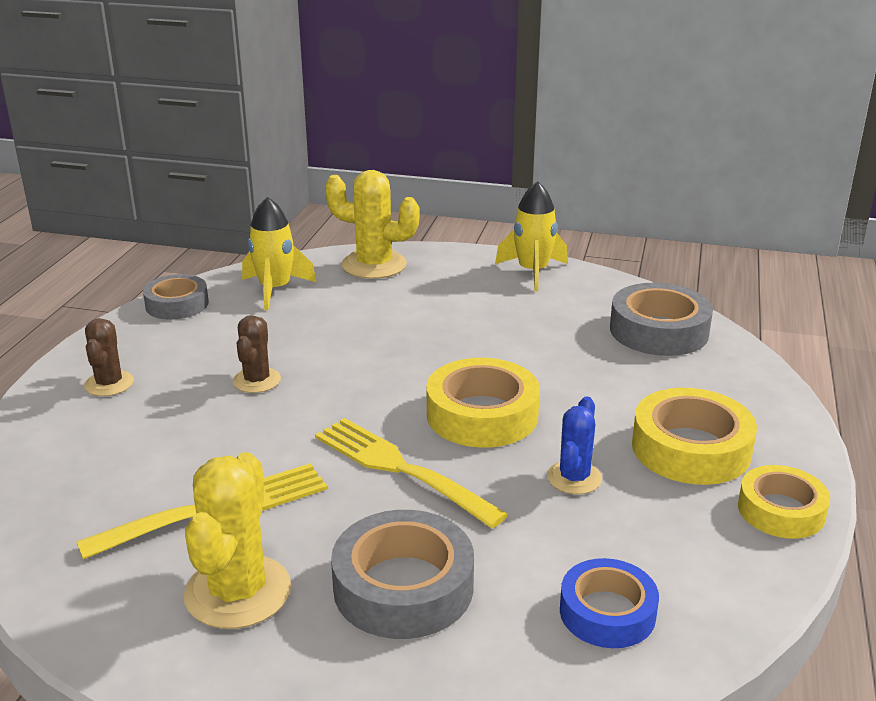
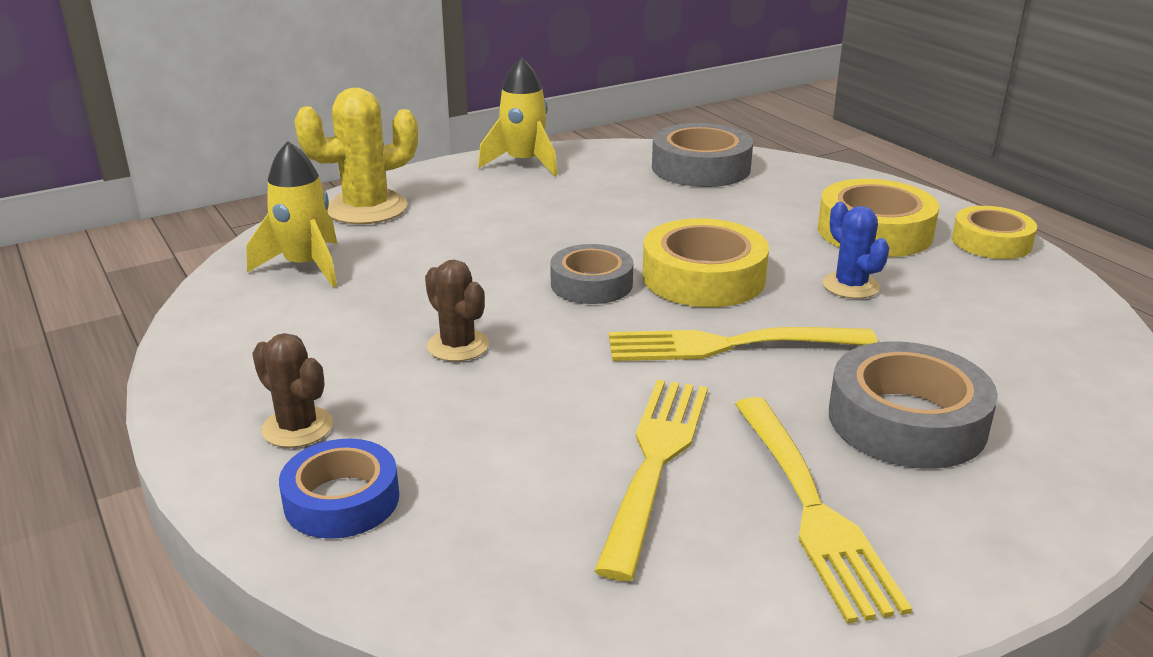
camera: 45 degrees left, 0 degrees up
grey tape [143,274,209,320] -> grey tape moved to [550,244,633,304]
yellow cactus [184,452,291,629] -> yellow fork [735,397,912,624]
blue tape [560,558,659,648] -> blue tape moved to [279,439,399,539]

